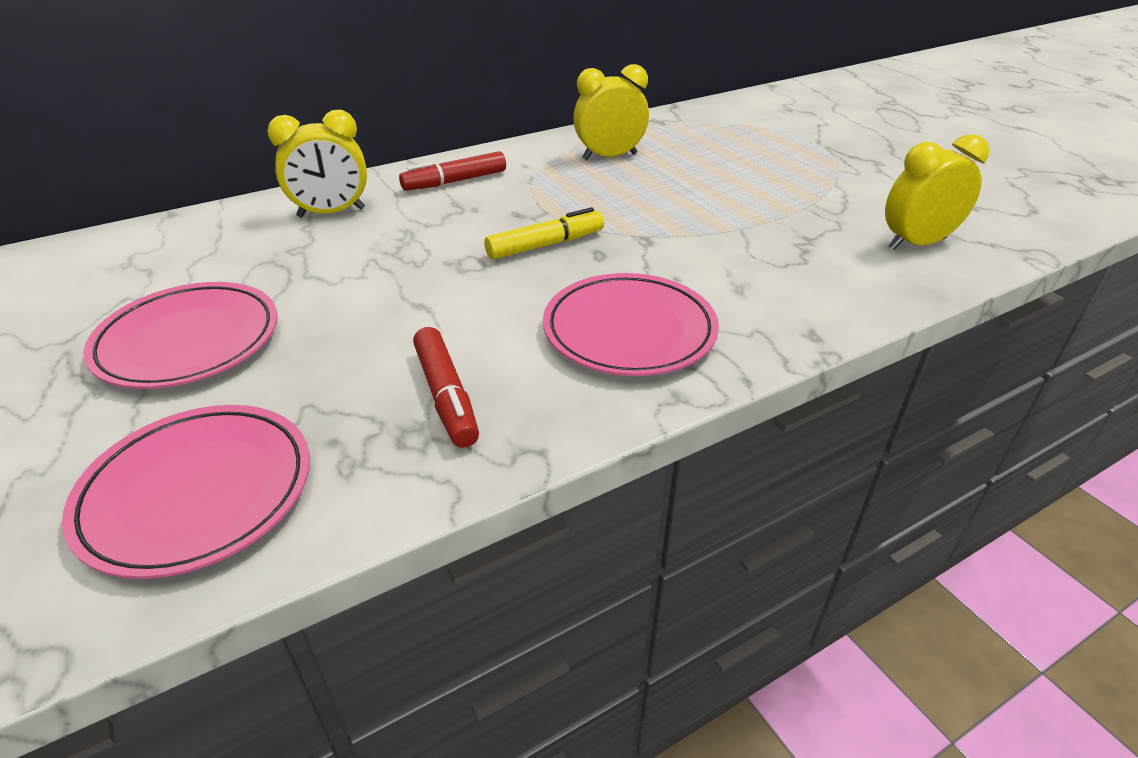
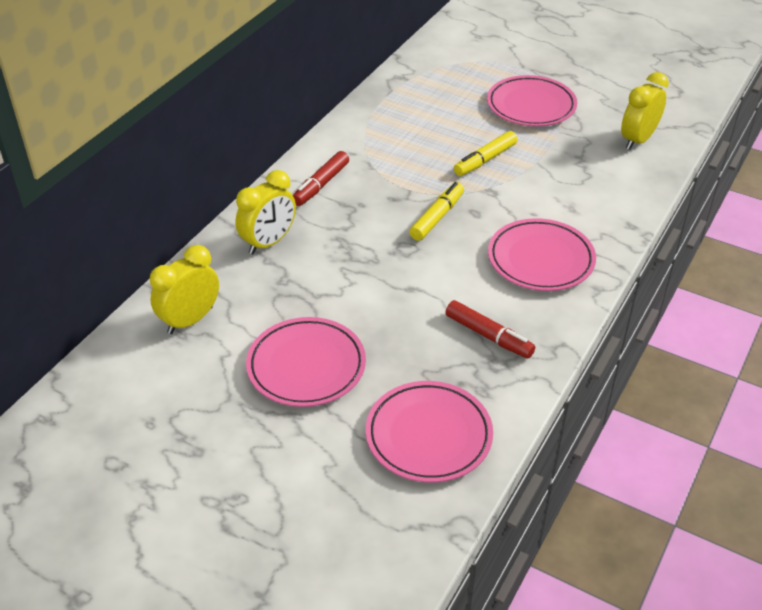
camera: 30 degrees left, 5 degrees up
yellow clock [573,64,649,160] -> yellow clock moved to [150,245,219,334]
none -> yellow marker [454,131,518,176]
none -> pink plate [487,75,577,126]

